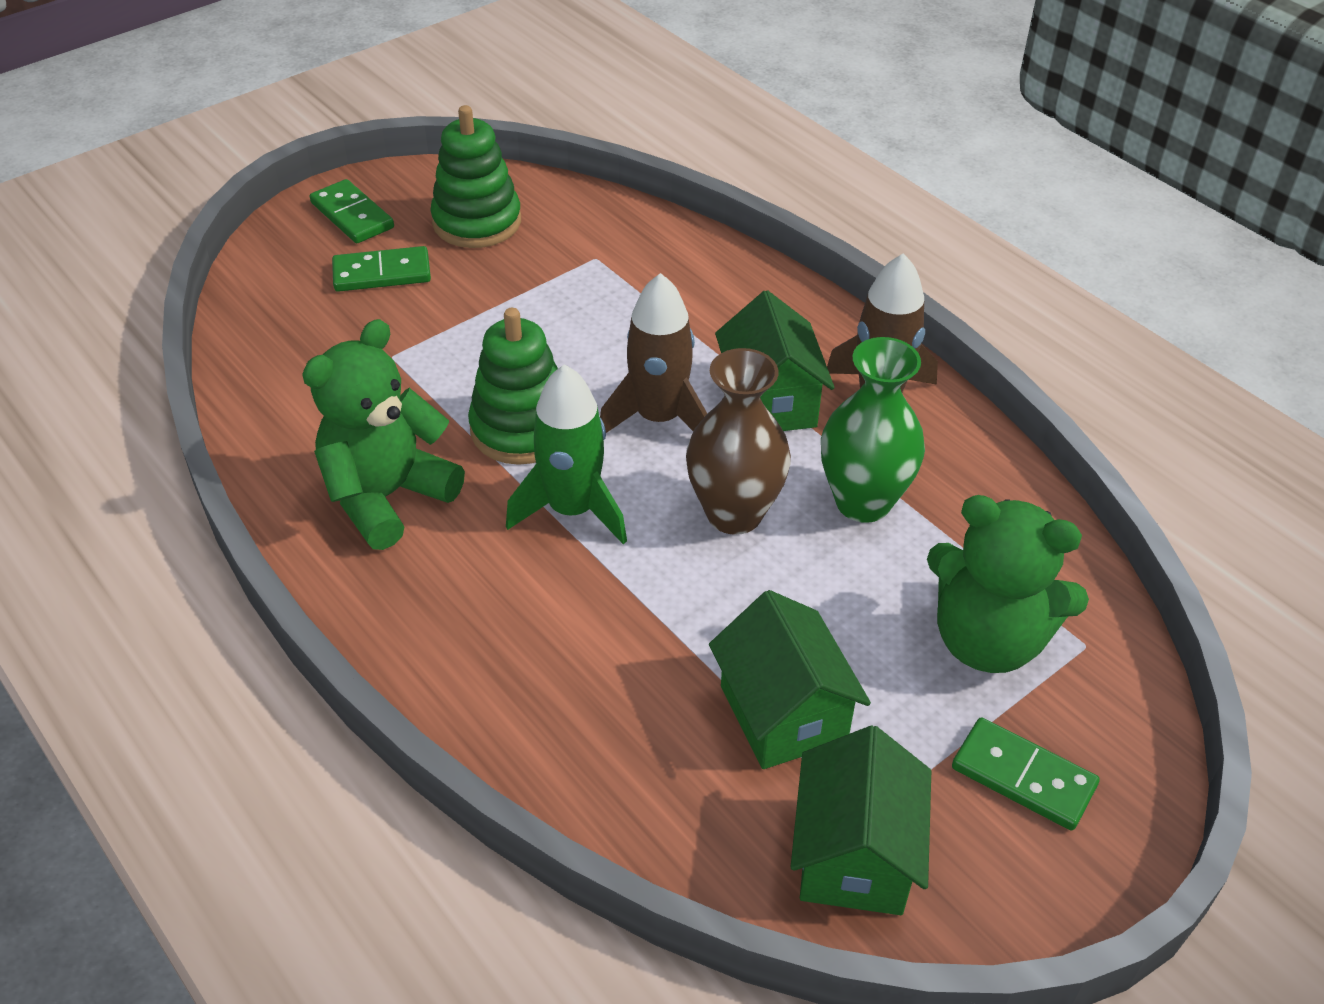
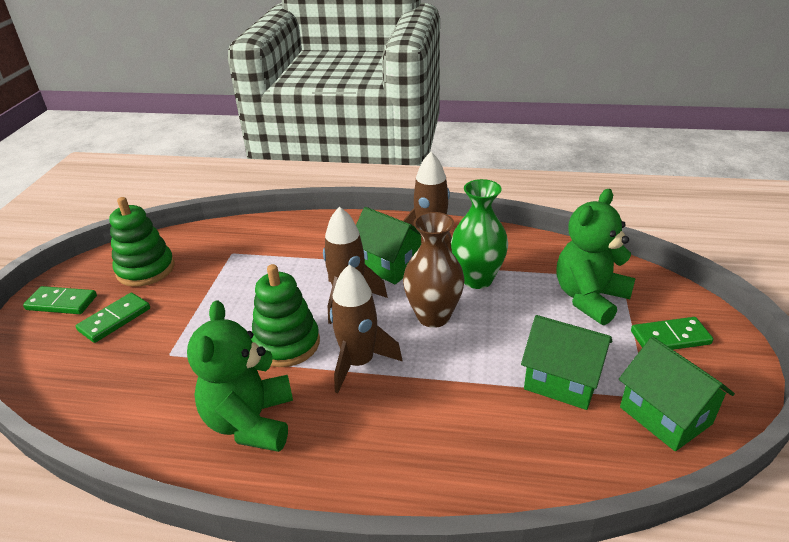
camera: 40 degrees left, 10 degrees down
green rocket [506,364,627,545] -> brown rocket [330,264,403,393]
green teddy bear [927,495,1089,673] -> green teddy bear turned 150 degrees clockwise [557,189,636,325]

